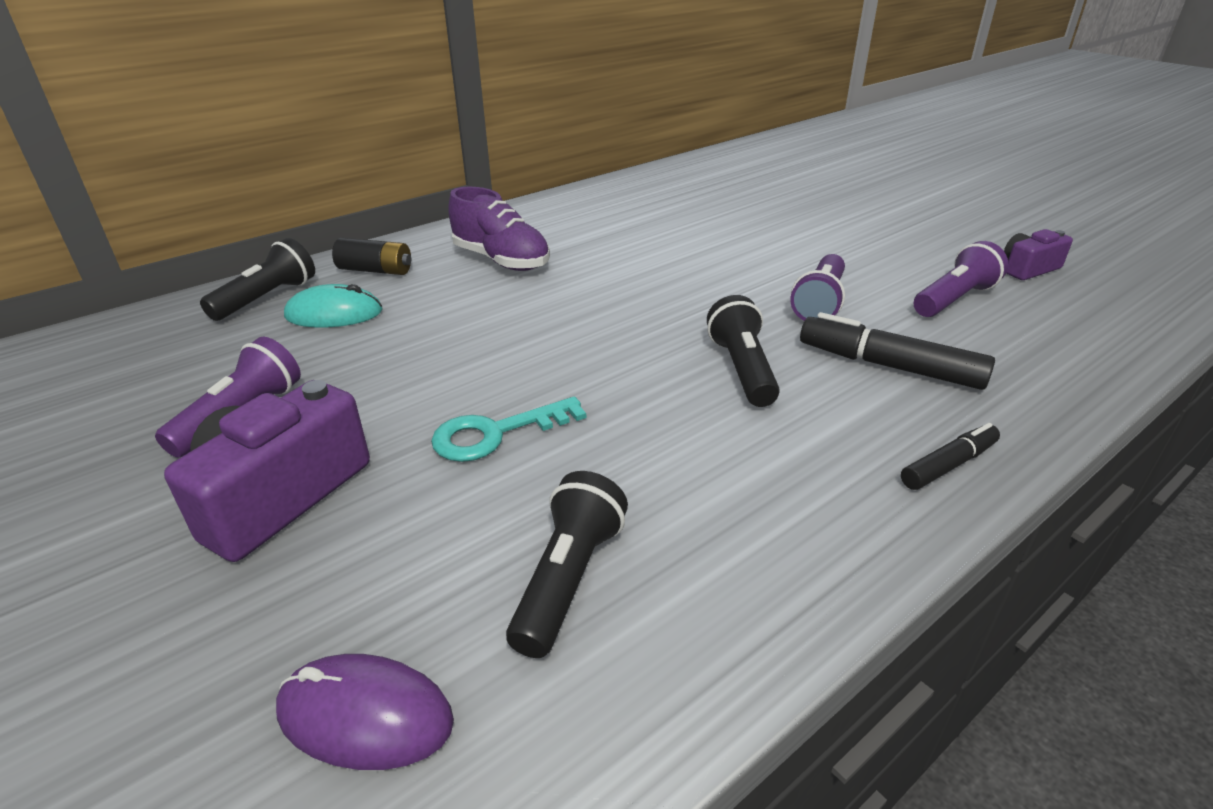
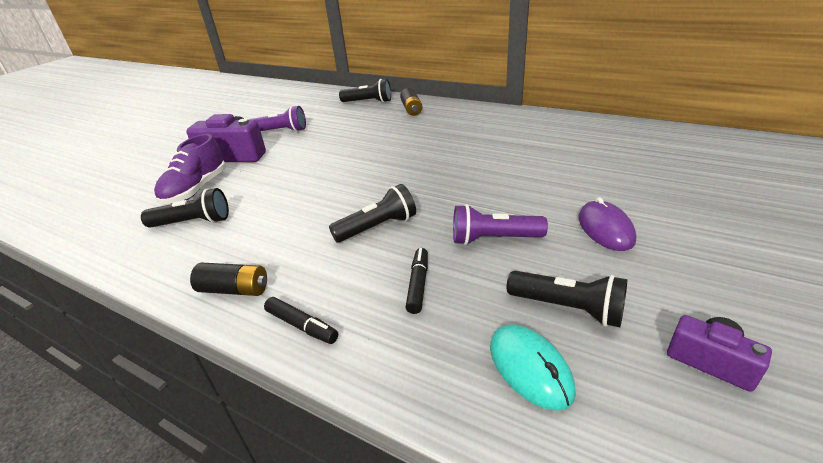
camera: 70 degrees right, 0 degrees up
purple mouse [276,654,454,770] -> purple mouse moved to [579,197,636,251]
turquoise mouse [284,284,383,328] -> turquoise mouse moved to [490,324,576,411]
turquoise key [431,396,586,462] -> none
purple shoe [448,187,550,271] -> purple shoe moved to [154,134,226,205]
black marker [800,312,995,390] -> black marker [405,248,428,314], size x0.60
purple flashlight [914,241,1008,317] -> black flashlight [507,271,627,327]
none -> black battery [190,262,267,296]

